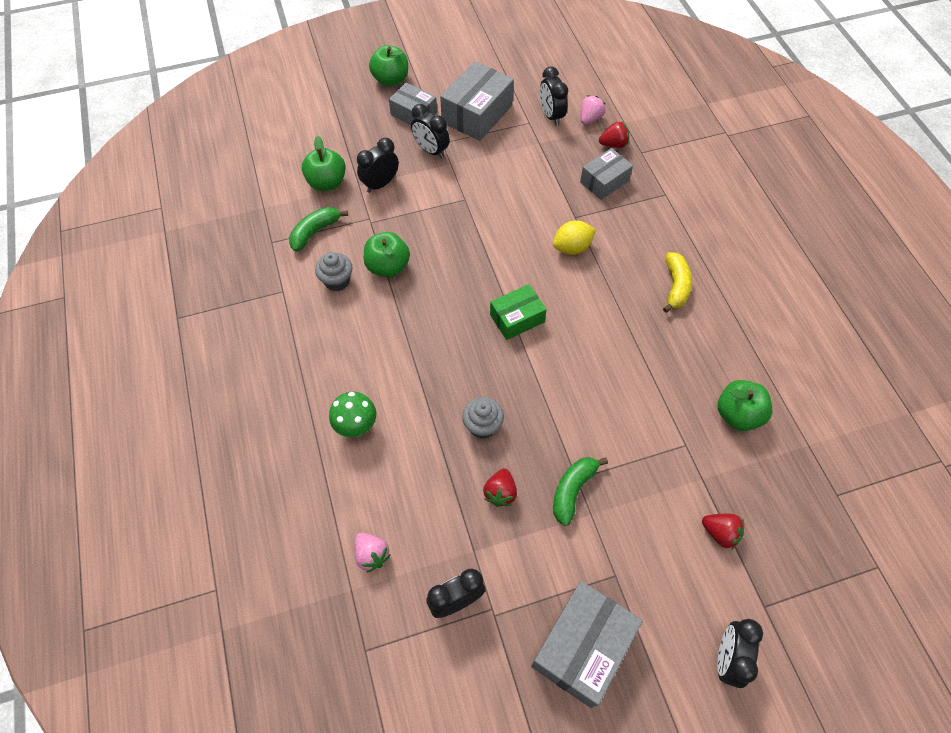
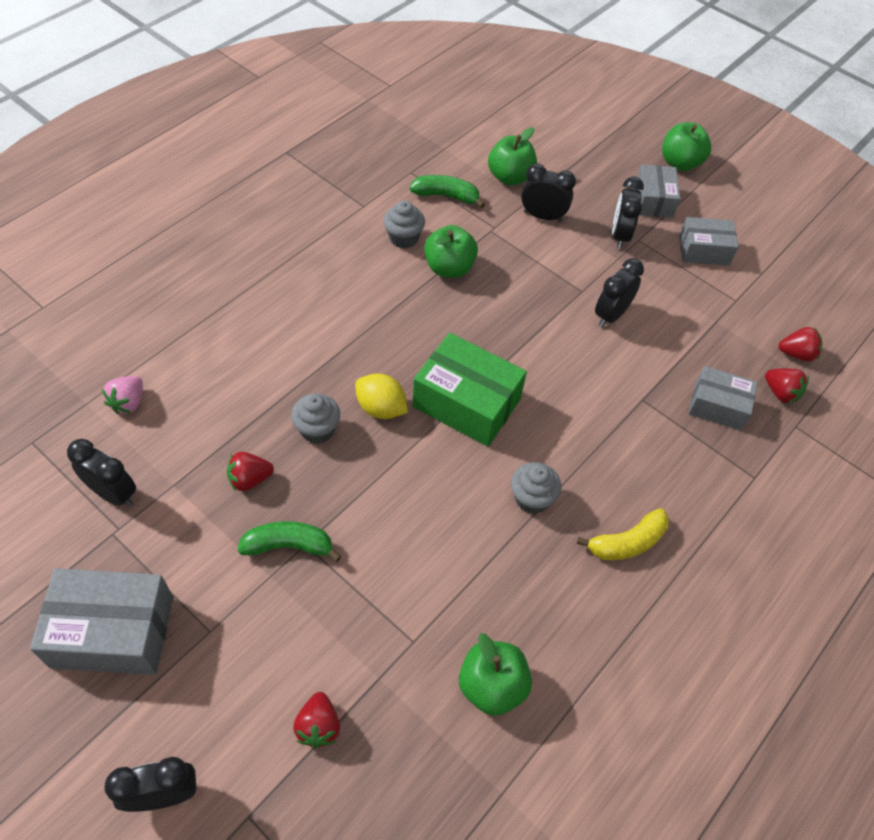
camera: 55 degrees right, 5 degrees down
green mushroom [329,392,376,437] -> none
grey box [440,61,514,141] -> grey box [679,217,738,266], size x0.62
green box [490,284,547,340] -> green box [413,333,527,447], size x1.61
black clock [540,67,568,126] -> black clock moved to [595,258,644,327]
yellow lemon [553,220,596,255] -> yellow lemon moved to [355,373,408,419]
pink strawberry [580,96,606,125] -> red strawberry [778,327,822,362]
none -> grey cupcake [511,462,561,514]

